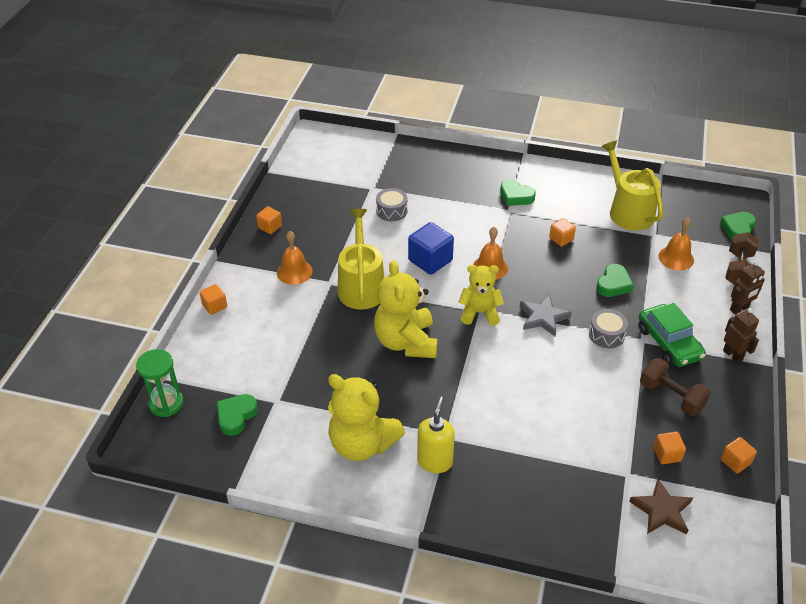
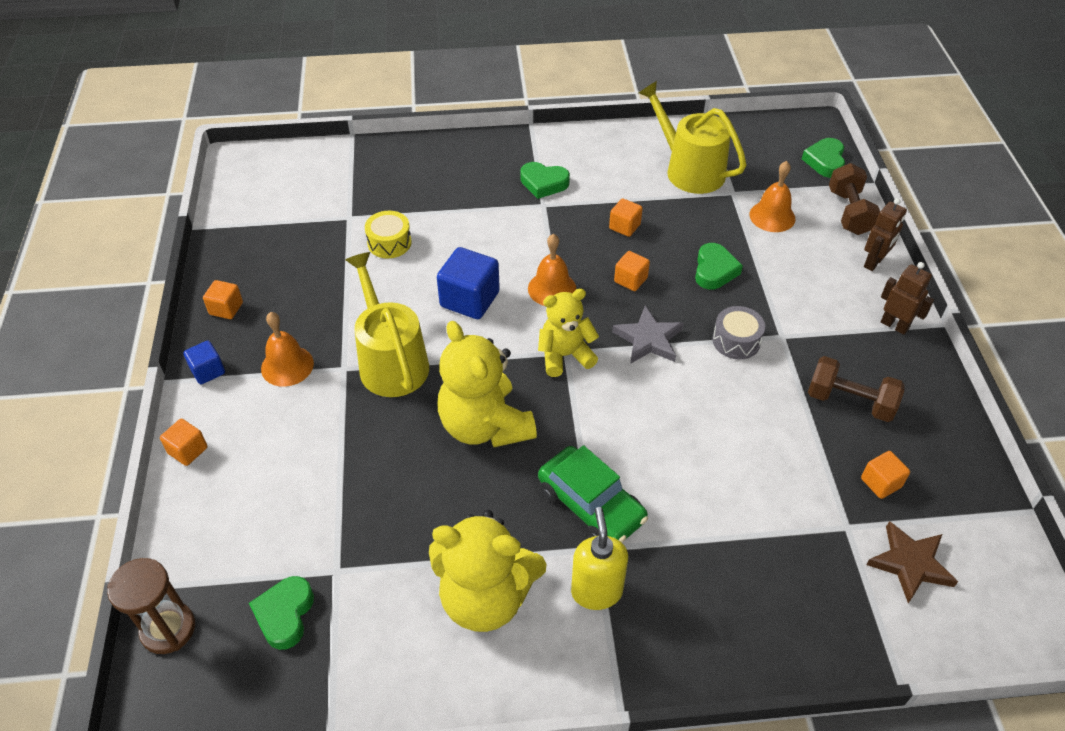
camera: 20 degrees left, 5 degrees up
green hourglass [136,349,183,417] -> brown hourglass [107,558,195,654]
grey drum [376,188,408,221] -> yellow drum [365,211,412,258]
green car [639,303,706,367] -> green car moved to [538,445,648,542]
orange cube [721,437,757,473] -> orange cube moved to [614,251,650,291]
none -> blue cube [183,340,225,384]

